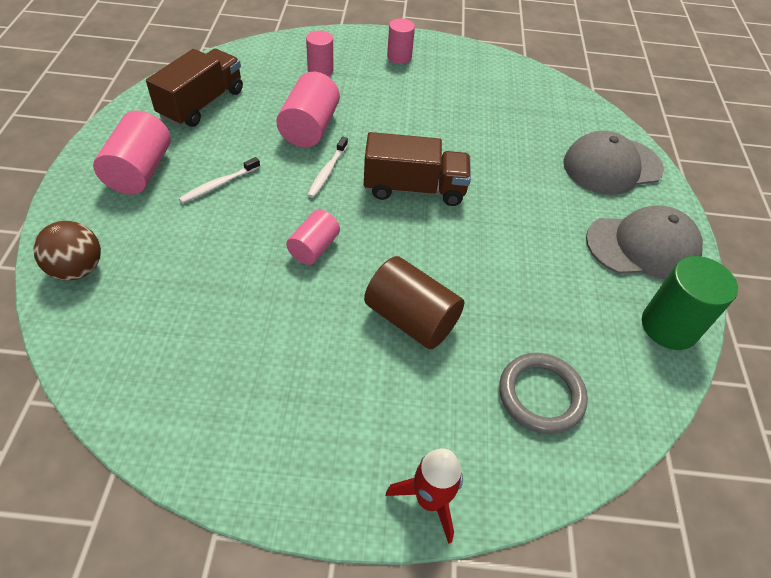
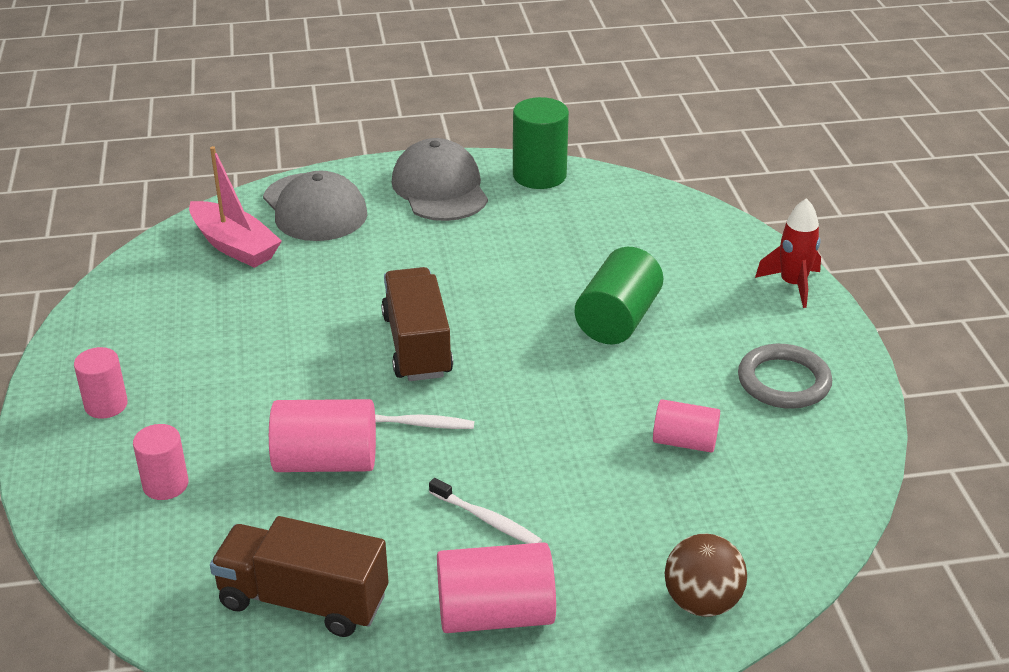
camera: 100 degrees left, 15 degrees down
pink cylinder [286,210,340,265] -> pink cylinder moved to [653,399,720,453]
brown cylinder [364,256,464,349] -> green cylinder [575,247,663,344]
grey ring [499,353,588,434] -> grey ring moved to [738,344,832,409]
none -> pink boat [189,146,282,268]

